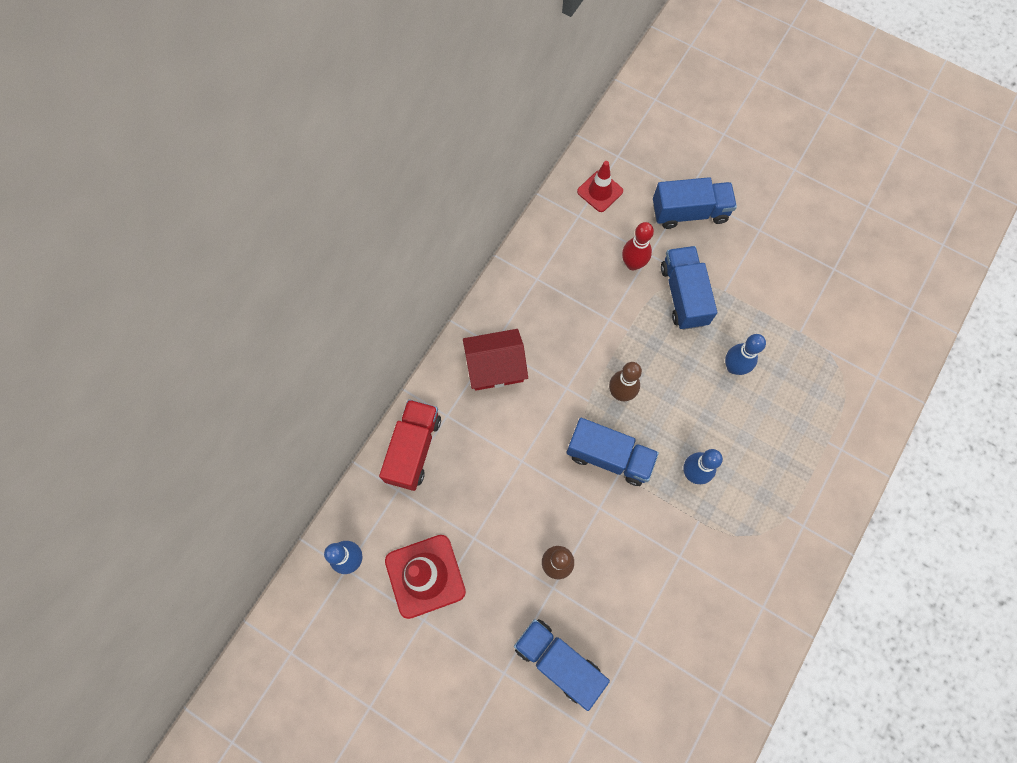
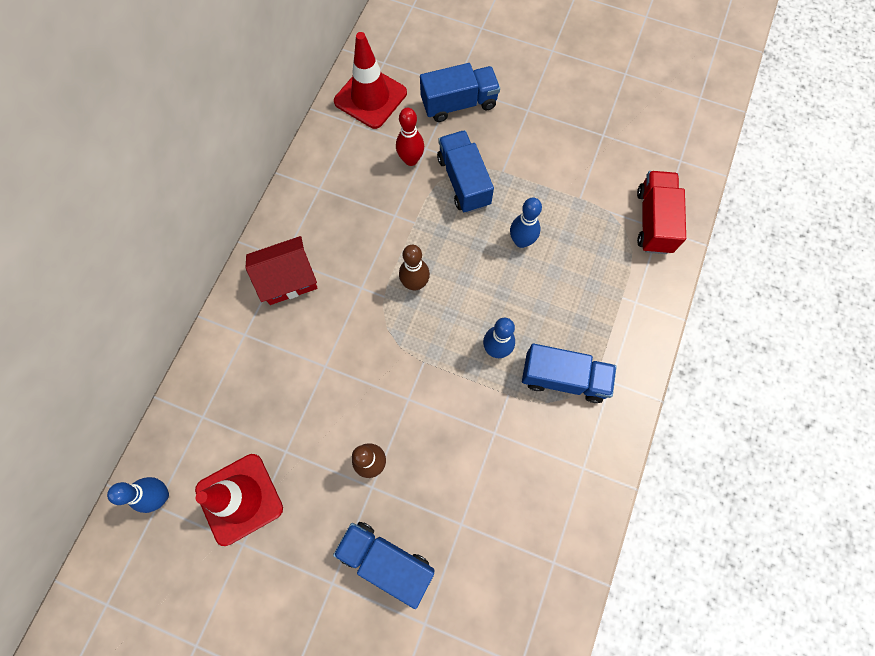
camera: 10 degrees left, 0 degrees up
red truck [379,399,441,491] -> red truck moved to [637,171,686,254]
blue truck [566,418,659,486] -> blue truck moved to [522,344,617,403]
red traffic cone [577,161,623,212] -> red traffic cone [334,32,407,129], size x1.64

